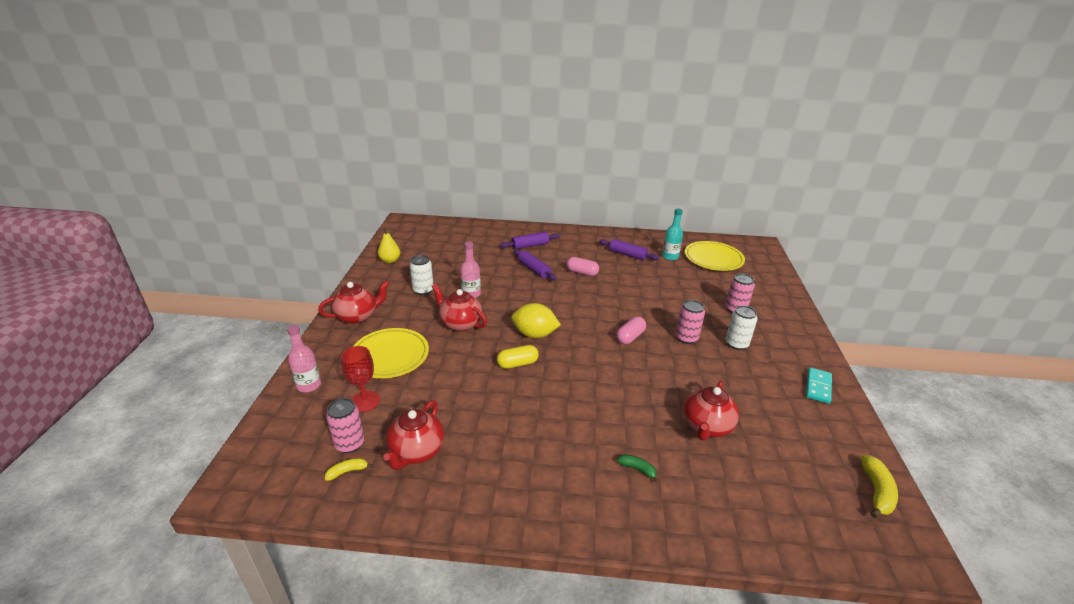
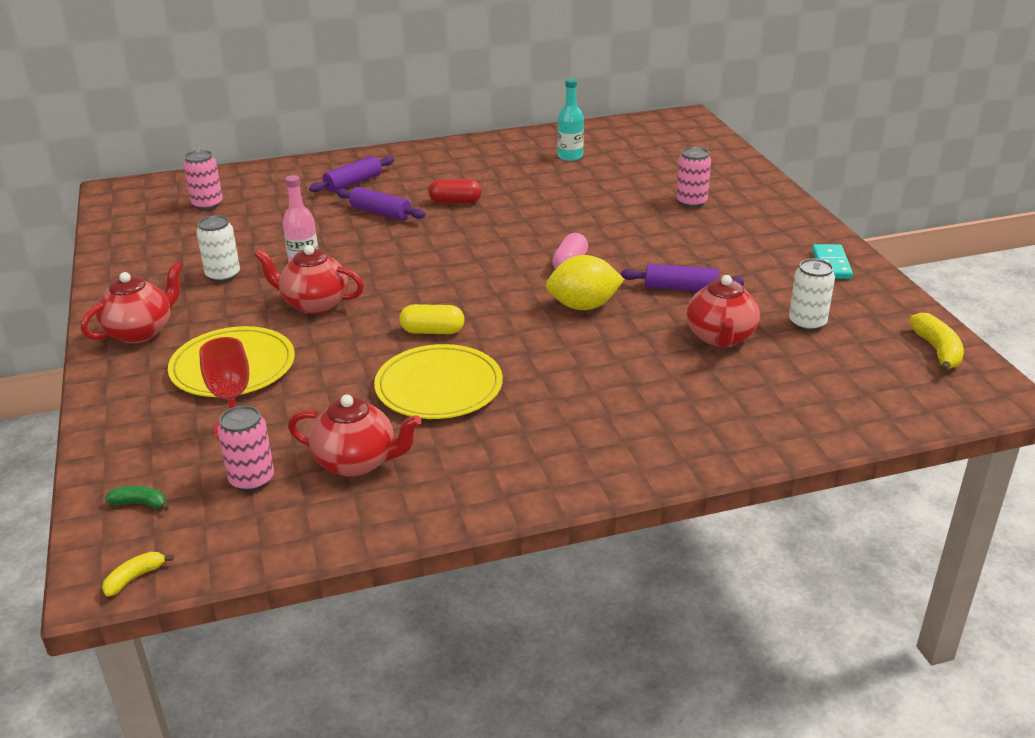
camera: 20 degrees left, 0 degrees up
pink bottle [287,325,321,392] -> none
yellow banana [325,458,373,481] -> yellow banana moved to [102,552,174,596]
yellow pear [378,228,400,263] -> none
red teapot [383,400,444,470] -> red teapot turned 75 degrees counterclockwise [288,395,421,477]
yellow capsule [497,345,539,369] -> yellow capsule turned 45 degrees clockwise [400,304,464,334]
yellow lemon [511,303,561,338] -> yellow lemon moved to [546,255,624,310]
pink capsule [566,257,599,276] -> red capsule [428,179,482,203]
purple rolling pin [599,239,659,260] -> purple rolling pin moved to [621,264,744,291]
green banana [617,454,659,483] -> green banana moved to [105,486,169,511]
pink can [675,300,705,344] -> pink can moved to [183,150,223,210]
yellow plate [685,241,745,271] -> yellow plate moved to [374,344,503,419]
white can [726,306,757,350] -> white can moved to [789,259,835,331]

